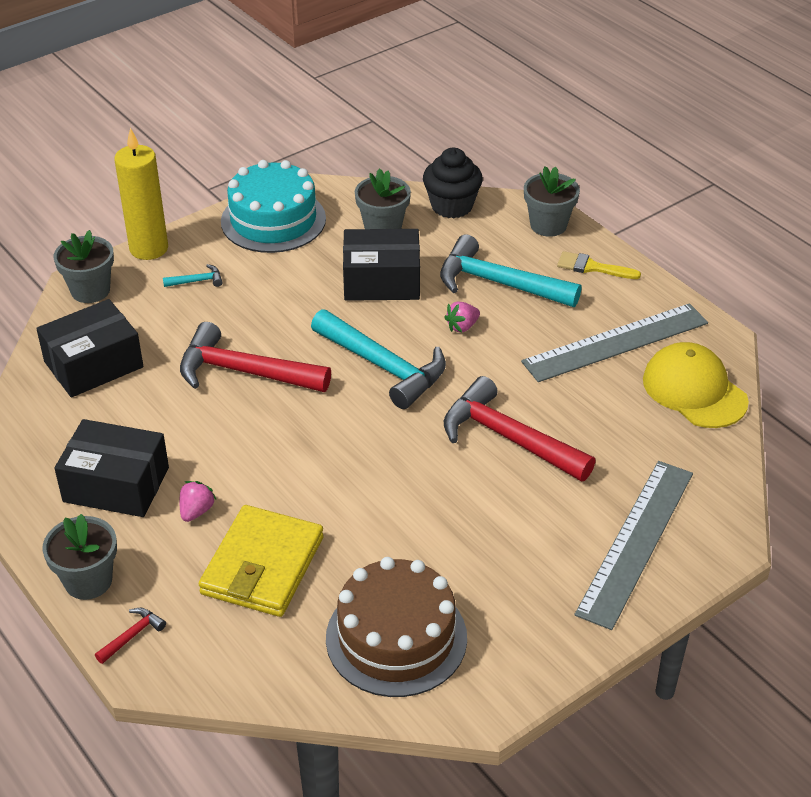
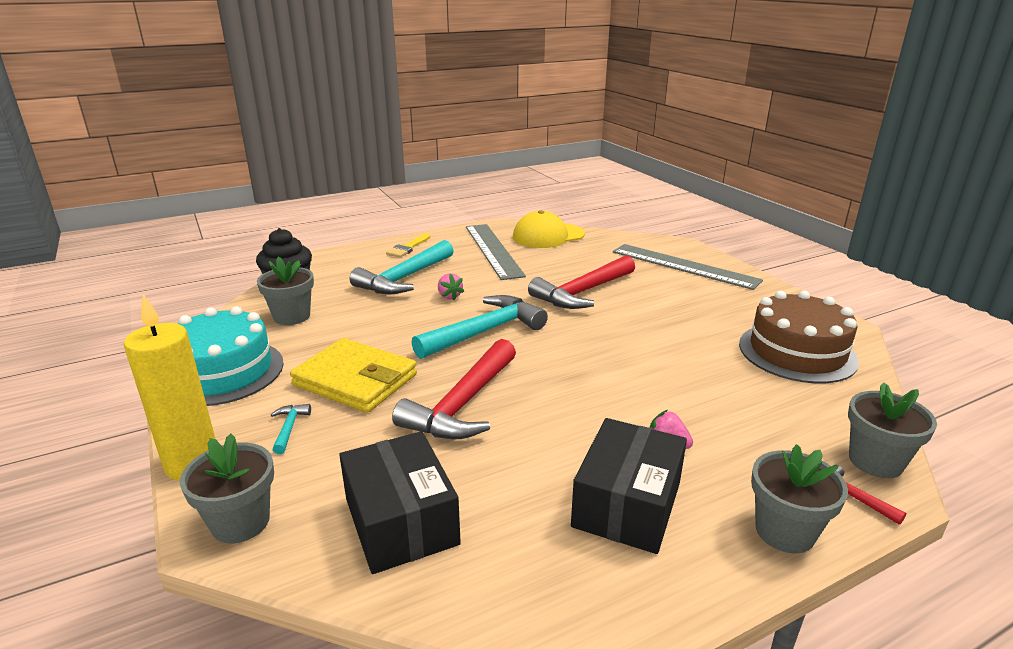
camera: 80 degrees left, 15 degrees down
yellow wallet [199,505,324,617] -> yellow wallet moved to [290,338,417,413]
black box [343,229,420,301] -> none
grey flower pot [524,167,580,237] -> grey flower pot moved to [848,383,937,478]

